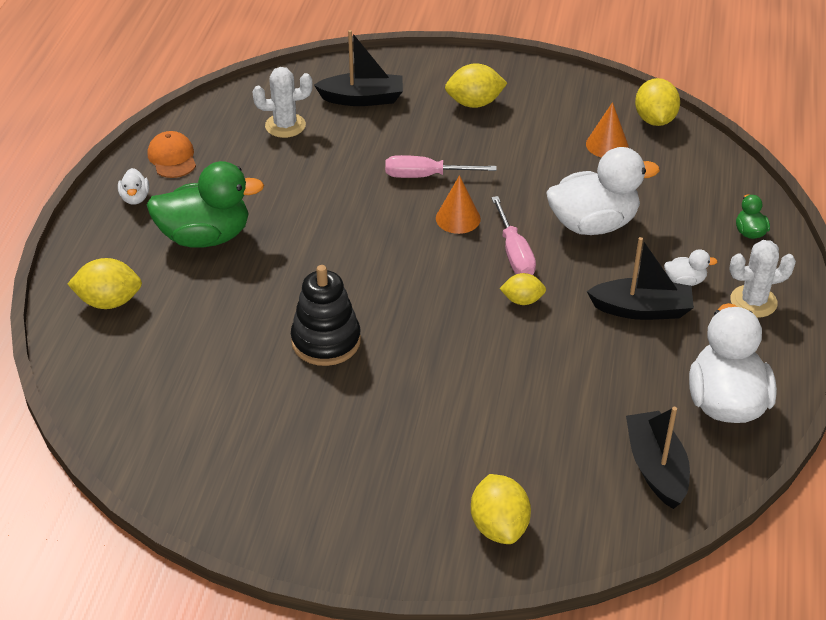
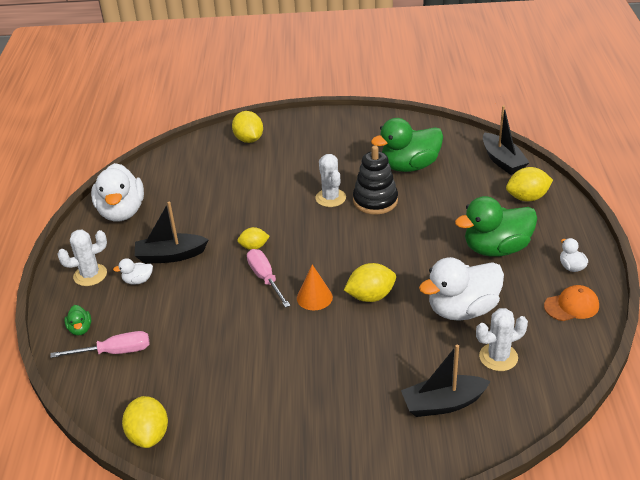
camera: 170 degrees right, 5 degrees down
orange cap [148,131,196,178] -> orange cap turned 75 degrees counterclockwise [544,285,599,321]
pink screwdriver [385,155,497,178] -> pink screwdriver moved to [50,331,150,358]
yellow lemon [445,63,507,108] -> yellow lemon moved to [344,263,396,302]
white duck [546,147,660,235] -> white duck moved to [419,257,504,321]
orange cone [586,102,628,157] -> none
black boat [626,407,690,509] -> black boat moved to [483,105,530,175]
none -> white cactus [315,154,346,207]
none -> green duck [371,118,443,172]

